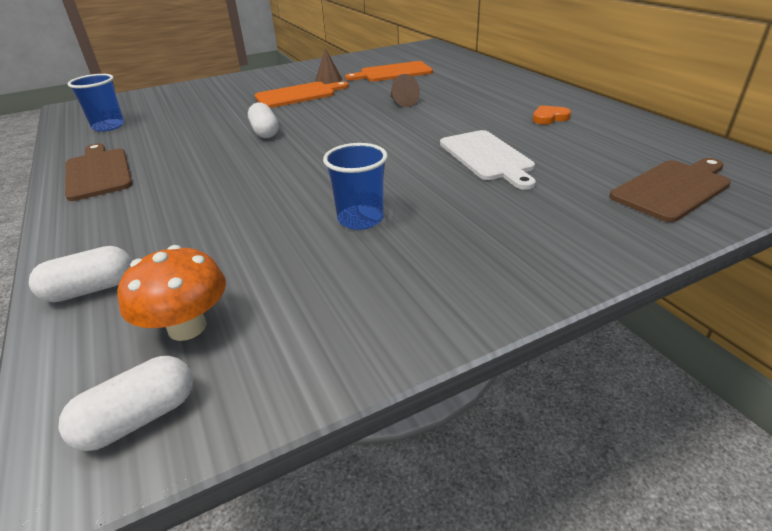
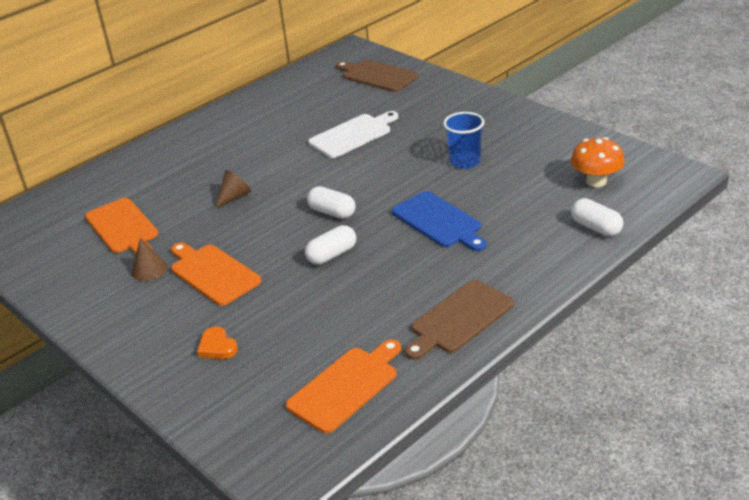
camera: 105 degrees left, 0 degrees up
white capsule [58,356,193,451] -> white capsule moved to [307,186,356,219]
blue cup [68,74,124,132] -> orange cutting board [286,339,401,433]
orange heart [533,105,571,124] -> orange heart moved to [197,326,238,359]
none -> blue cutting board [392,191,487,251]

